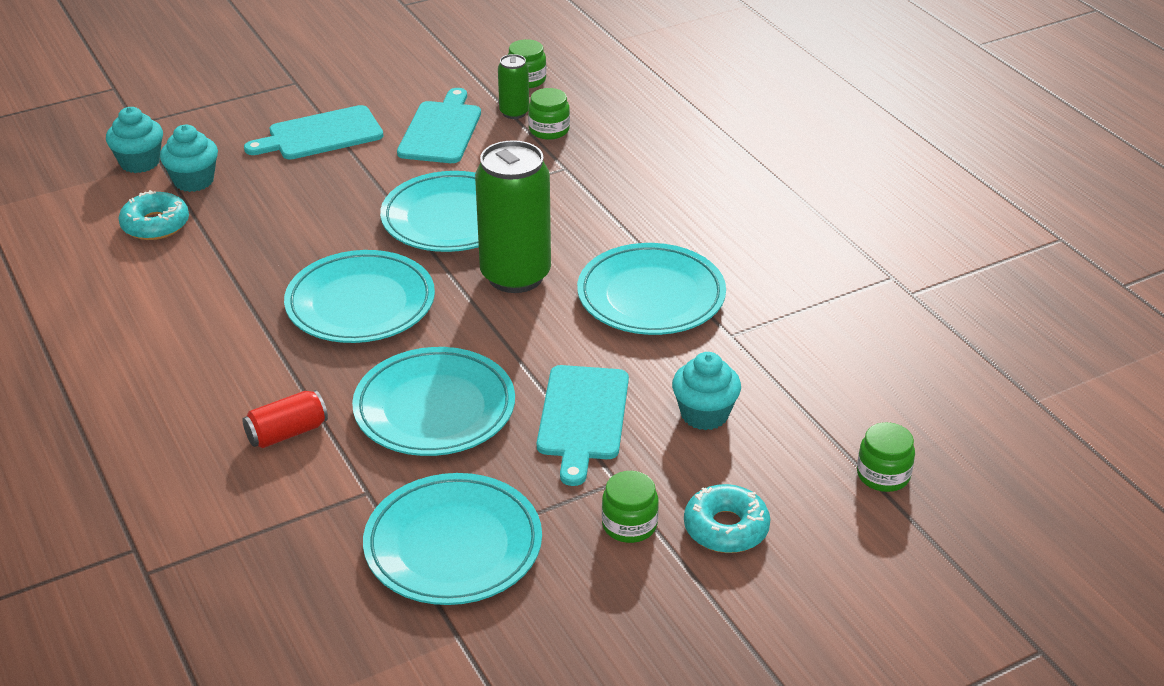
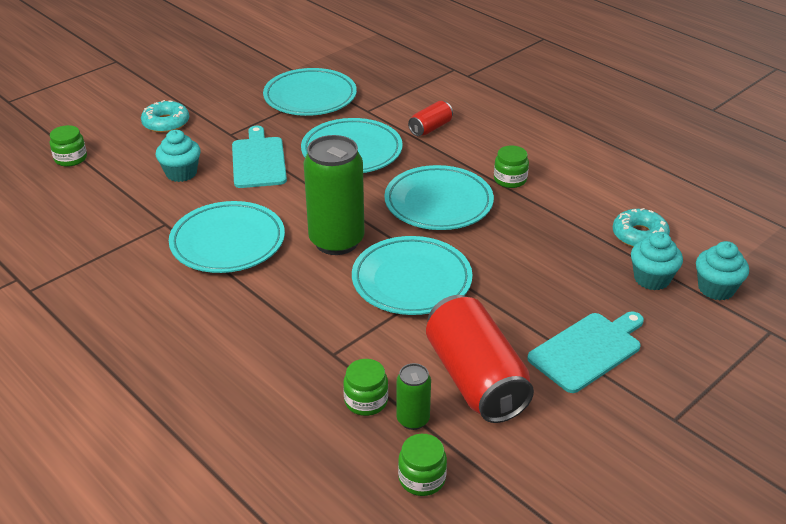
camera: 165 degrees right, 0 degrees up
turquoise cutting board [397,88,481,163] -> red can [426,295,534,423]
green jar [602,471,659,543] -> green jar moved to [494,146,529,188]

